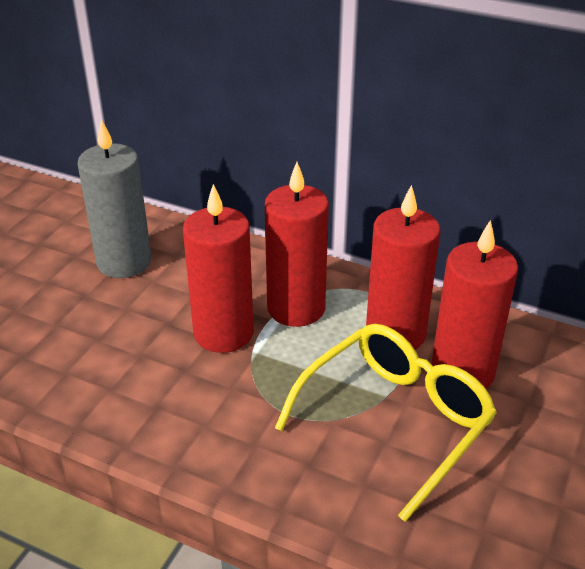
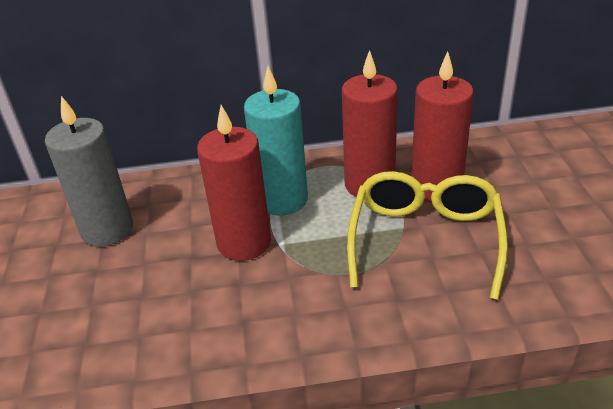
camera: 30 degrees left, 0 degrees up
red candle [265,162,329,327] -> turquoise candle [244,66,308,216]

